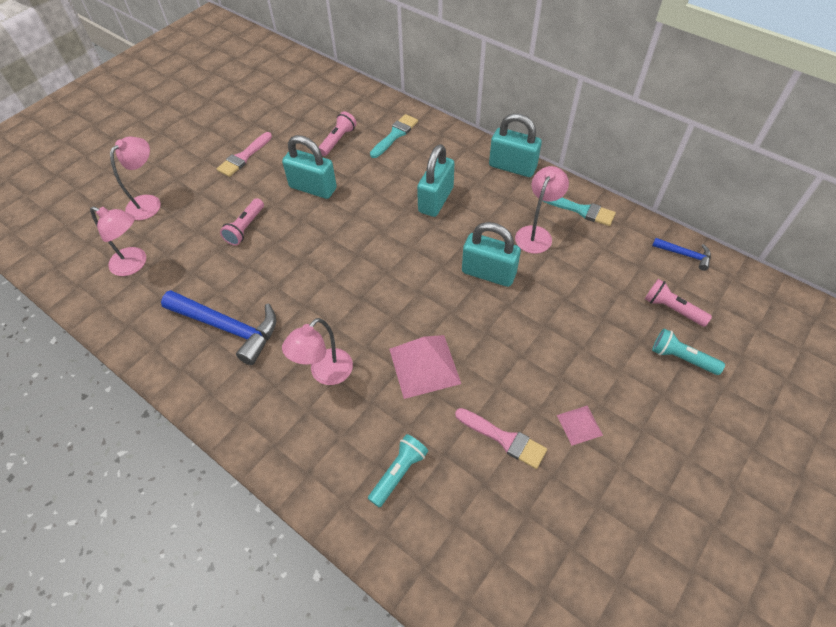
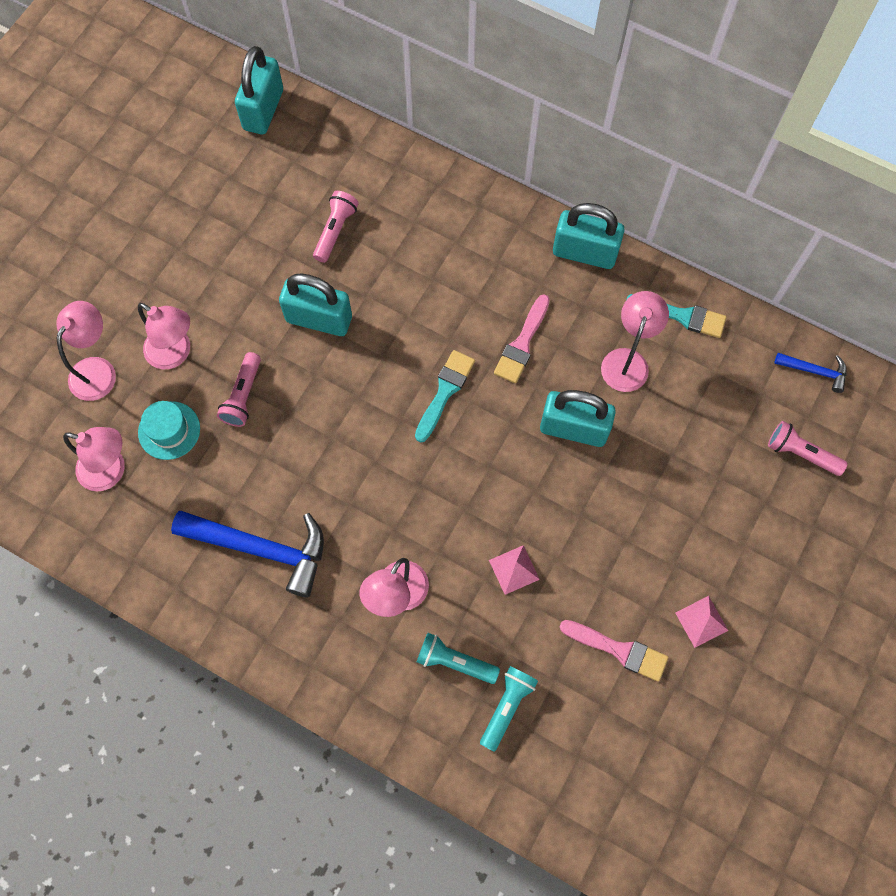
camera: 10 degrees left, 15 degrees up
pink brush [217,132,272,177] -> pink brush moved to [494,294,550,383]
turquoise brush [370,114,418,158] -> turquoise brush moved to [415,350,475,443]
pink pyramid [389,335,461,399] -> pink pyramid [489,545,540,595], size x0.55
turquoise padlock [417,144,455,217] -> turquoise padlock moved to [235,46,283,134]
turquoise flashlight [652,328,725,375] -> turquoise flashlight moved to [417,633,500,684]
none -> pink lamp [138,303,190,370]
none -> turquoise hat [138,401,200,460]

